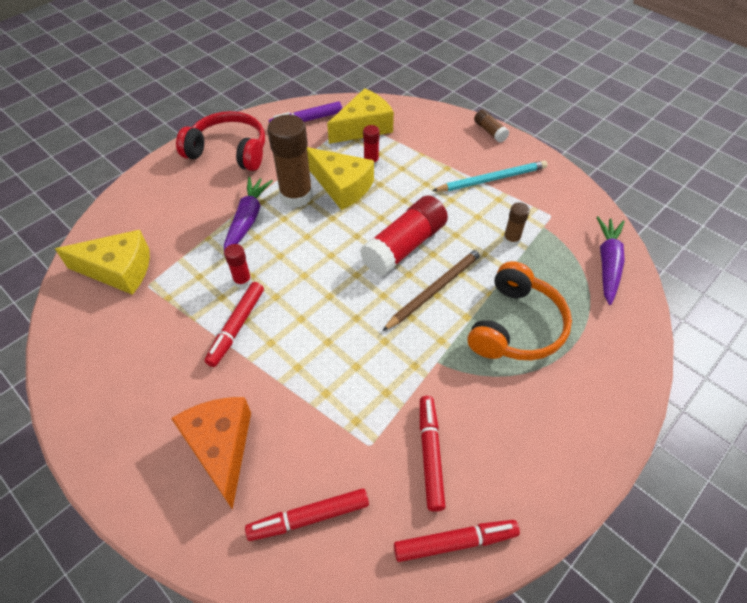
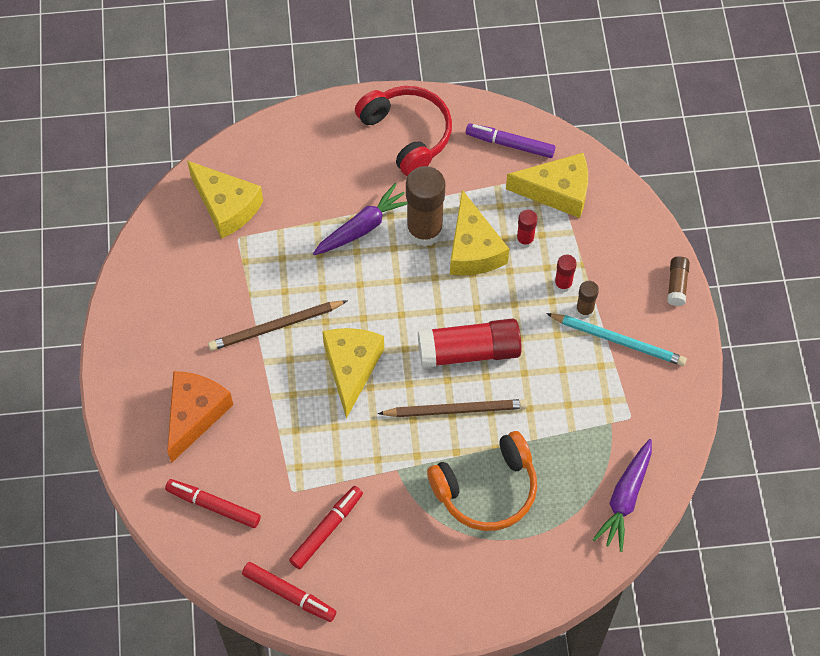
camera: 40 degrees right, 10 degrees up
red marker [204,282,264,367] -> brown pencil [208,300,348,351]
red glue stick [224,244,252,288] -> red glue stick moved to [554,254,577,292]
brown glue stick [503,202,530,246] -> brown glue stick moved to [576,281,599,318]
purple carrot [596,216,625,305] -> purple carrot turned 150 degrees clockwise [593,439,652,552]
none -> yellow cheese [322,328,384,419]

